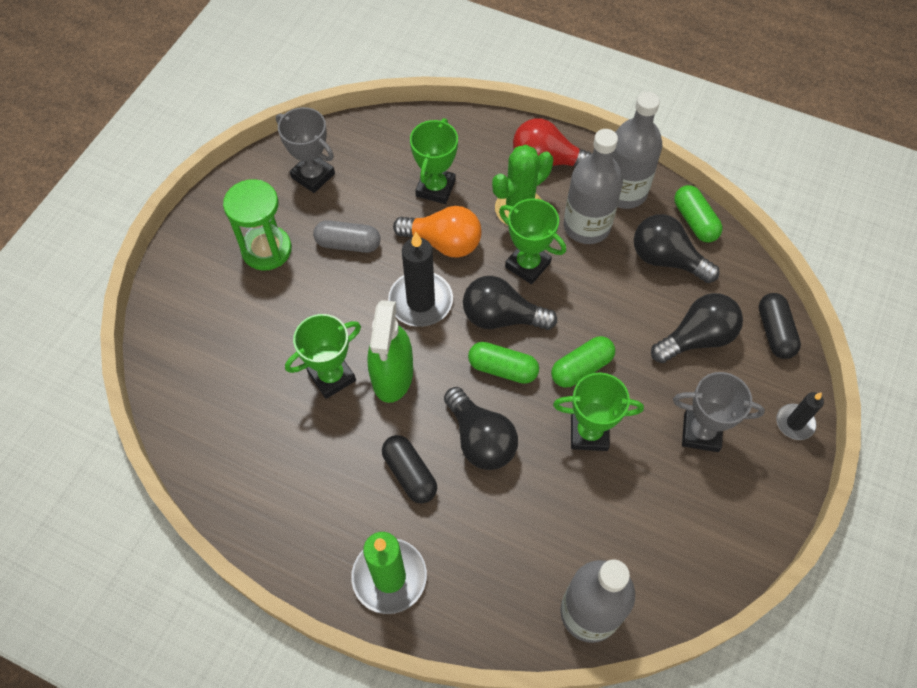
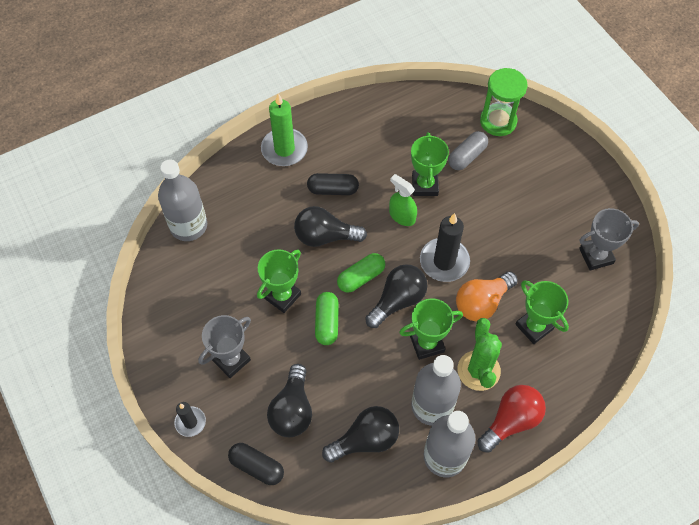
camera: 125 degrees right, 0 degrees up
green hourglass [223,179,292,271] -> green hourglass moved to [480,68,527,136]
grey capsule [313,220,381,253] -> grey capsule moved to [448,131,488,170]
green spray bottle [367,300,413,403] -> green spray bottle [389,174,417,226], size x0.66
green capsule [674,185,723,243] -> none

